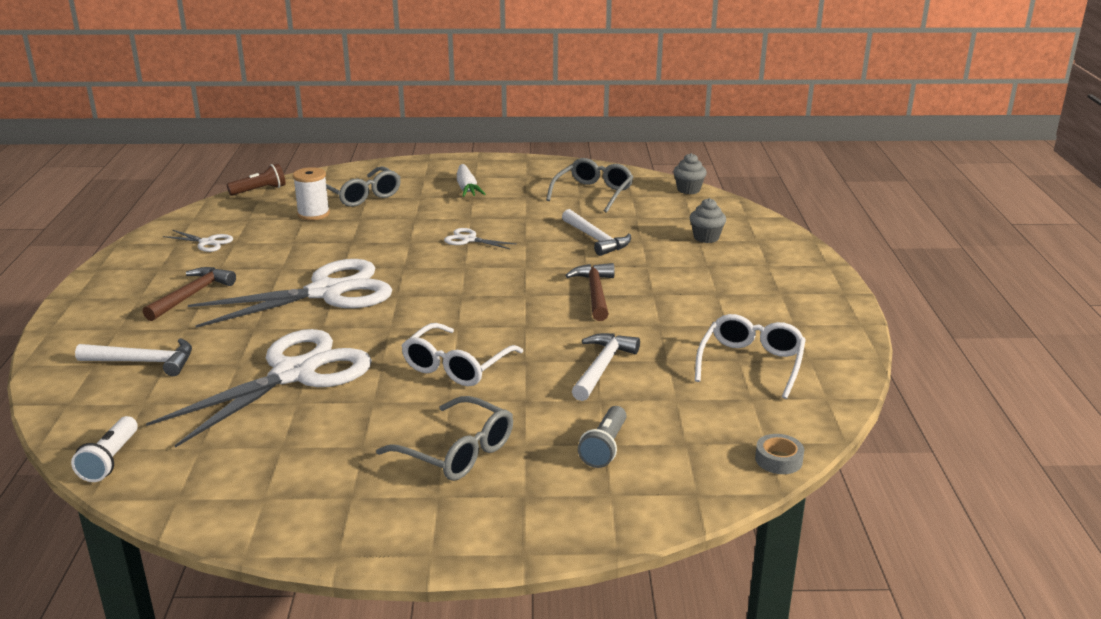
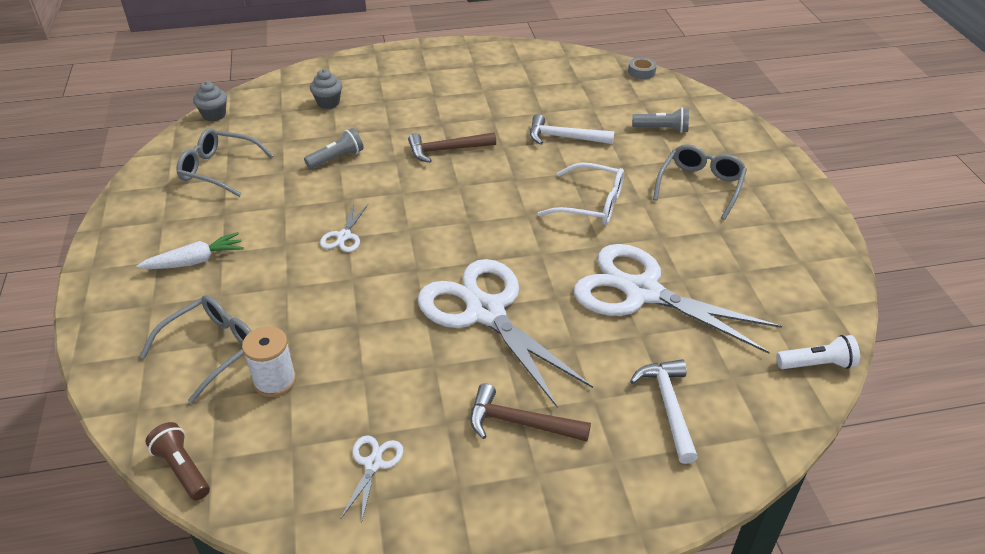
camera: 100 degrees left, 15 degrees up
white hammer [562,209,631,256] -> grey flashlight [304,128,364,169]
white glasses [695,314,806,399] -> none

